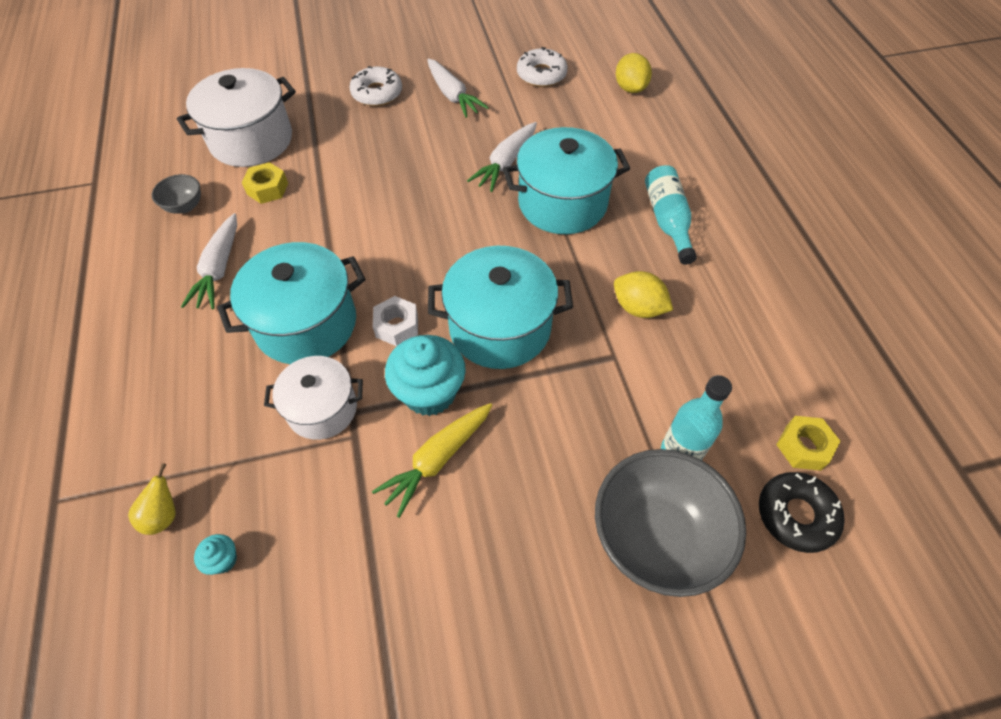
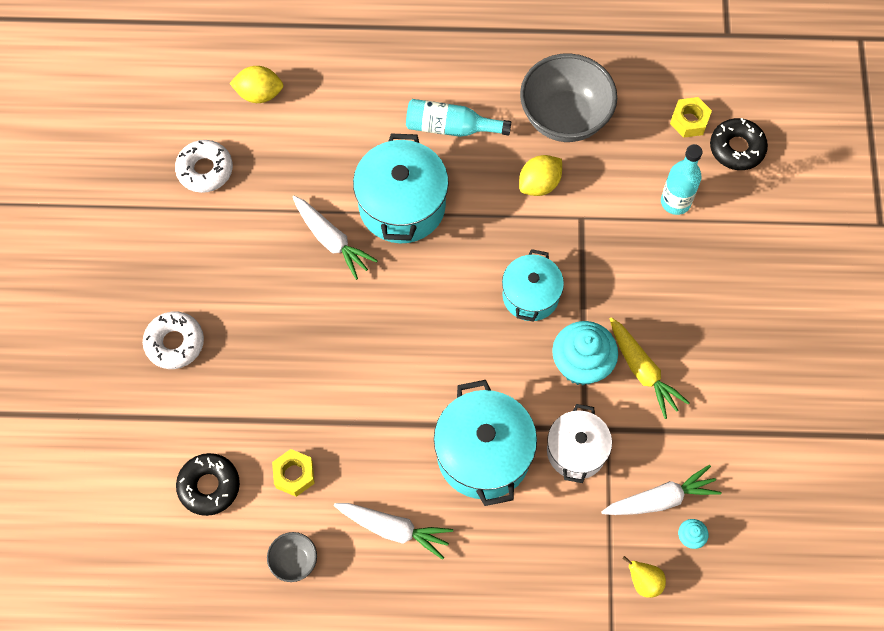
camera: 75 degrees left, 10 degrees up
white pot [177,68,296,167] -> black donut [176,453,240,516]
white nut [373,296,418,346] -> none
white carrot [427,58,489,118] -> white carrot moved to [601,465,722,515]
turquoise pot [428,246,573,369] -> turquoise pot [502,249,564,322], size x0.64
grey bowl [595,449,746,597] -> grey bowl moved to [520,53,617,142]

